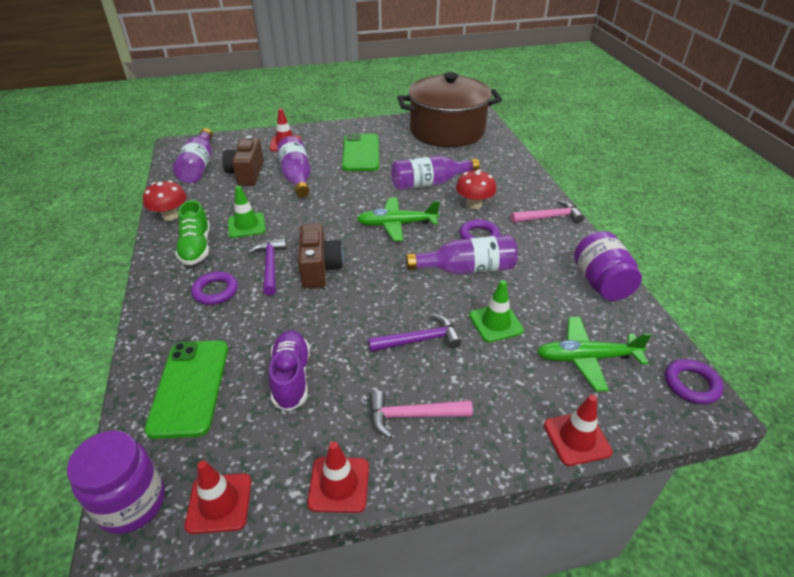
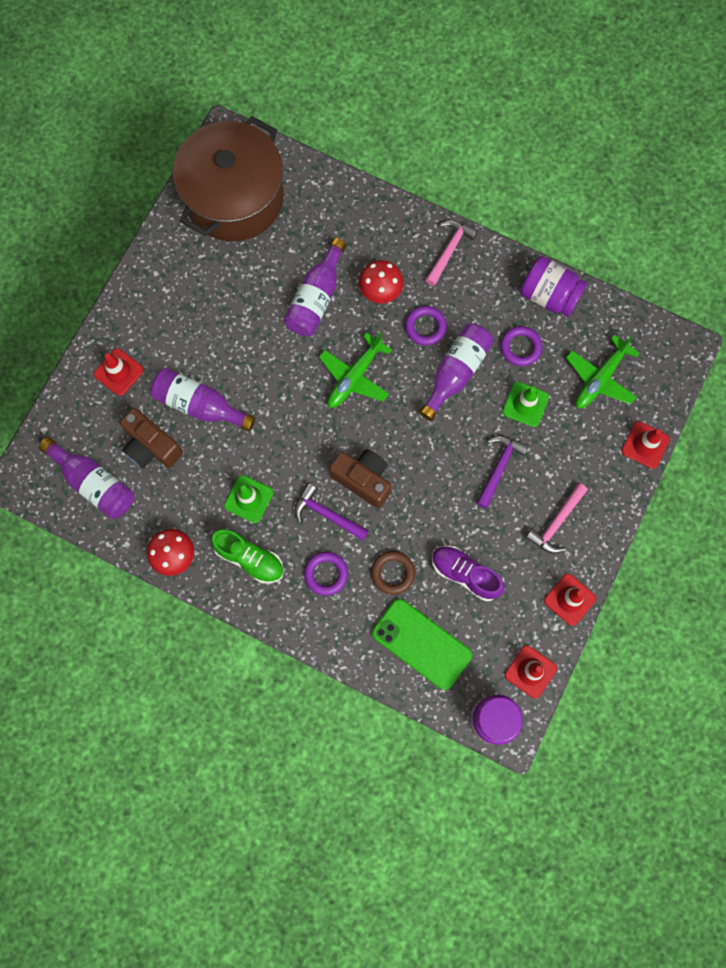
camera: 50 degrees left, 35 degrees up
green phone [342,133,379,171] -> none
purple ring [665,359,724,404] -> purple ring moved to [500,326,542,366]
none -> brown ring [371,551,415,595]

